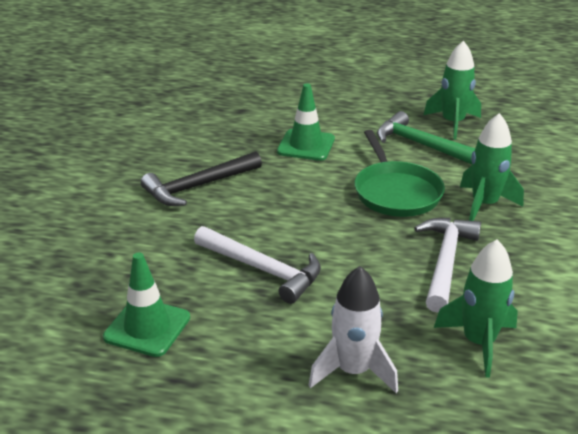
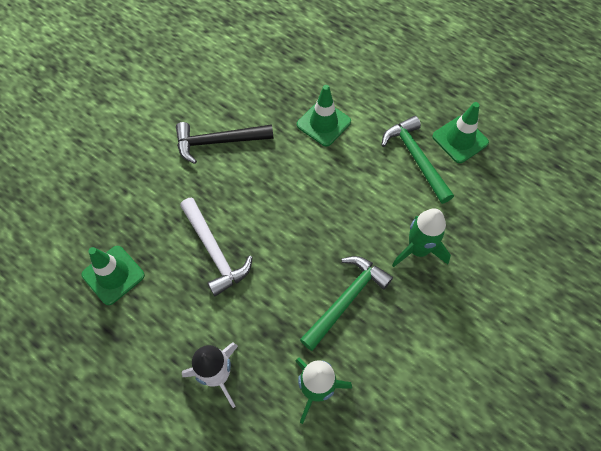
camera: 25 degrees right, 30 degrees up
green pan [354,130,445,217] -> none
white hammer [414,218,481,313] -> green hammer [300,256,393,351]
green rocket [424,41,481,140] -> green traffic cone [432,102,489,163]

